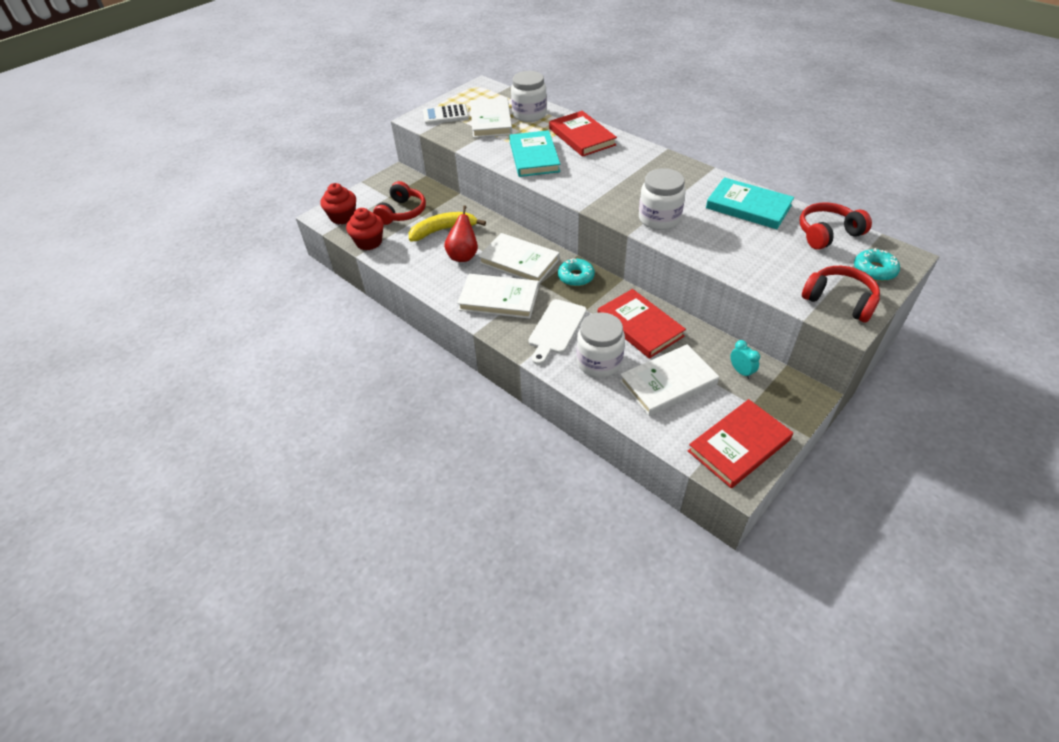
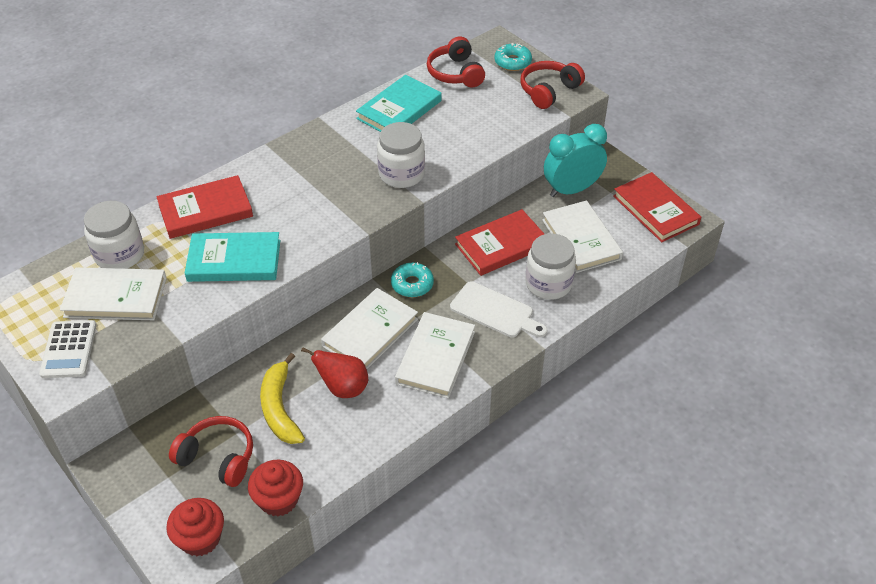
camera: 85 degrees left, 0 degrees up
turquoise clock [730,340,760,379] -> turquoise clock [544,124,607,197], size x2.25

